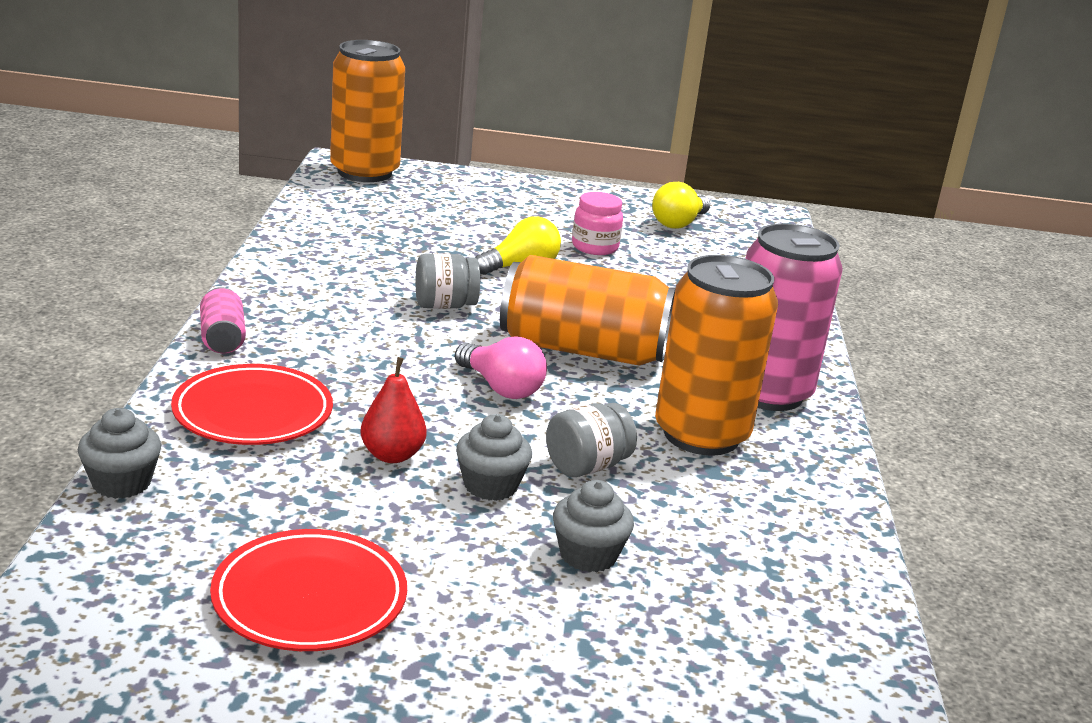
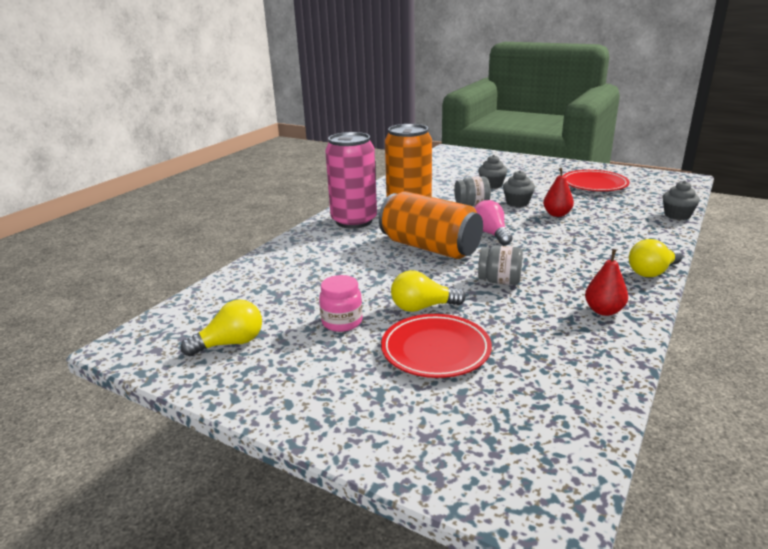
camera: 150 degrees left, 0 degrees up
red plate [171,364,333,445] -> red plate moved to [381,314,492,378]
pink can [200,287,246,353] -> yellow light bulb [629,239,683,277]
orange can [330,40,405,182] -> none
none -> red pear [585,249,628,316]

